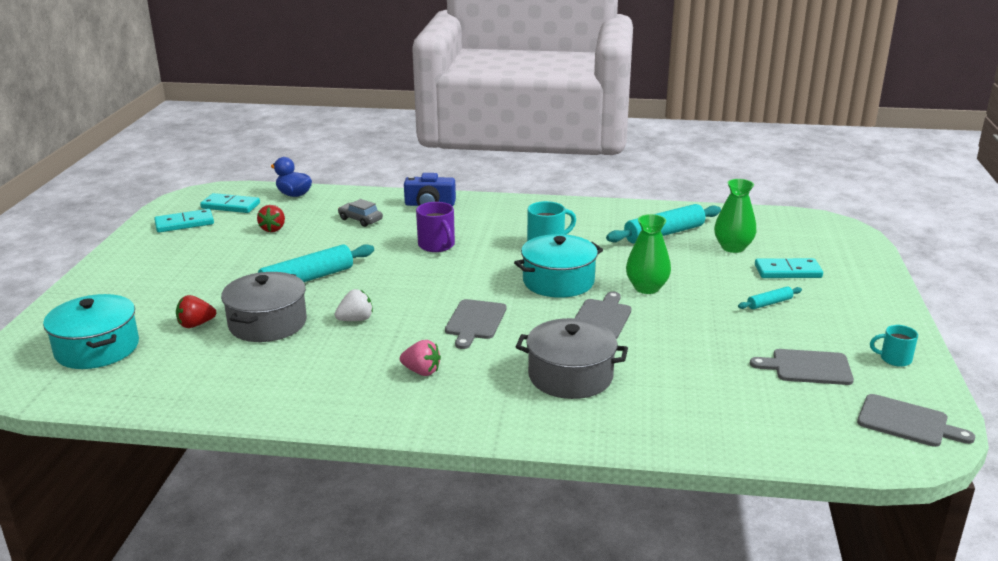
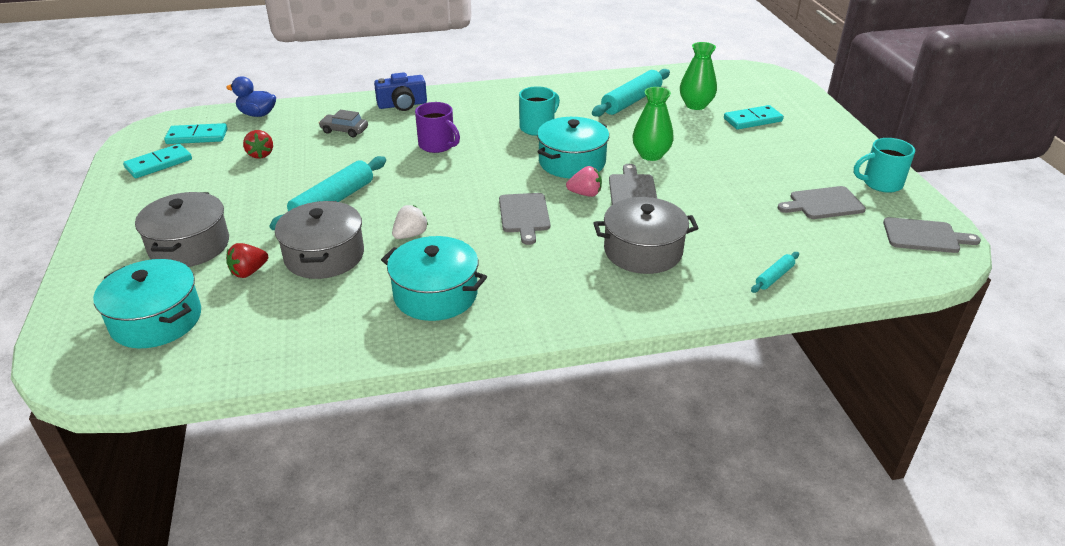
camera: 20 degrees left, 10 degrees up
pink strawberry [400,340,441,376] -> pink strawberry moved to [566,166,602,197]
turquoise rolling pin [738,287,802,309] -> turquoise rolling pin moved to [751,252,799,293]
turquoise mug [870,325,918,367] -> turquoise mug [854,138,915,193], size x1.54
none -> grey pot [135,192,229,267]
none -> turquoise pot [381,236,487,321]

